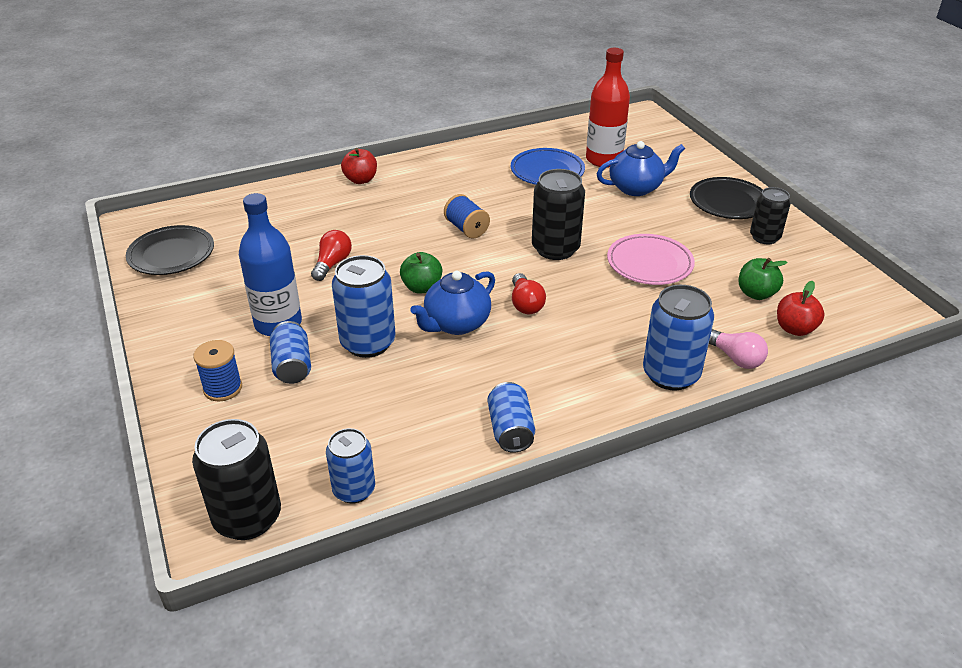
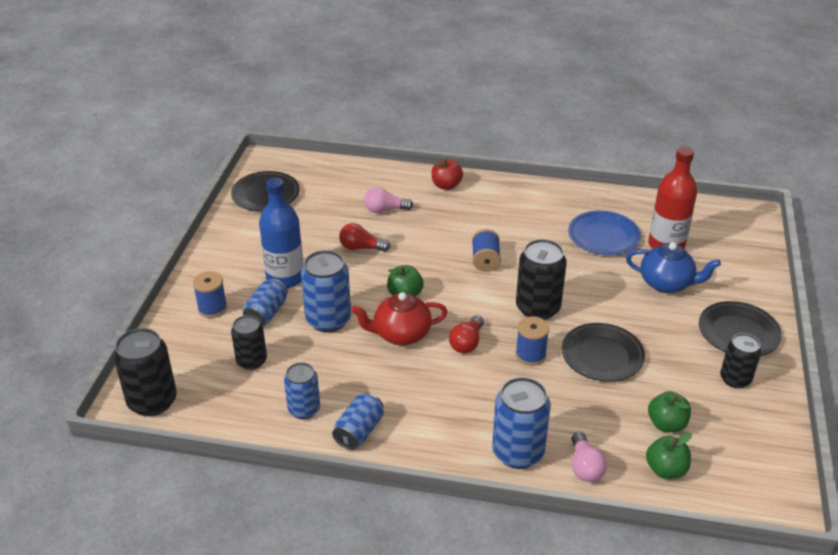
camera: 35 degrees right, 0 degrees up
red light bulb [311,230,352,281] -> red light bulb turned 135 degrees counterclockwise [339,223,390,252]
blue can [326,428,375,503] -> blue can moved to [284,362,320,419]
blue teapot [410,271,495,335] -> red teapot [351,292,447,345]
pink plate [607,234,695,285] -> black plate [562,323,645,382]
red apple [777,281,824,336] -> green apple [646,433,692,479]
none -> black can [231,315,267,370]
none -> pink light bulb [364,187,413,213]
none -> blue spool [515,316,549,366]

